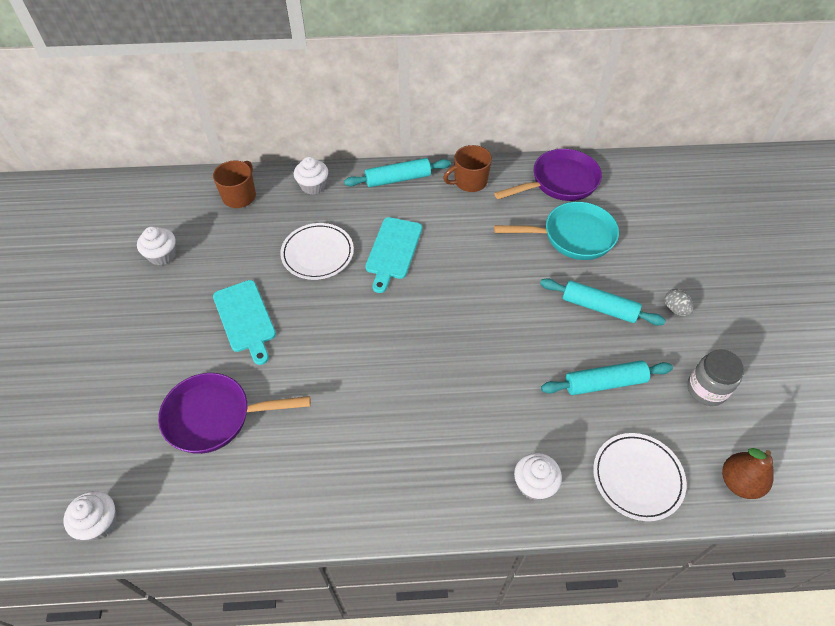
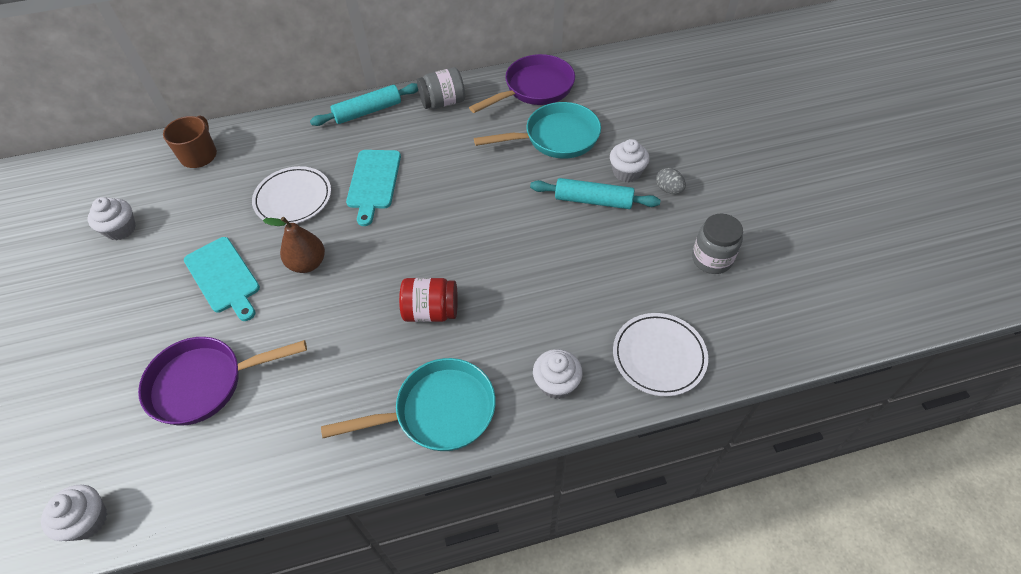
camera: 10 degrees left, 0 degrees up
white cupcake [294,157,328,195] -> white cupcake moved to [610,139,650,182]
brown mug [443,145,492,192] -> grey jar [417,68,465,109]
turquoise rolling pin [541,360,673,395] -> none
brown pear [722,448,774,499] -> brown pear moved to [263,217,325,273]
none -> turquoise pan [321,358,496,451]
none -> red jar [399,278,458,322]

